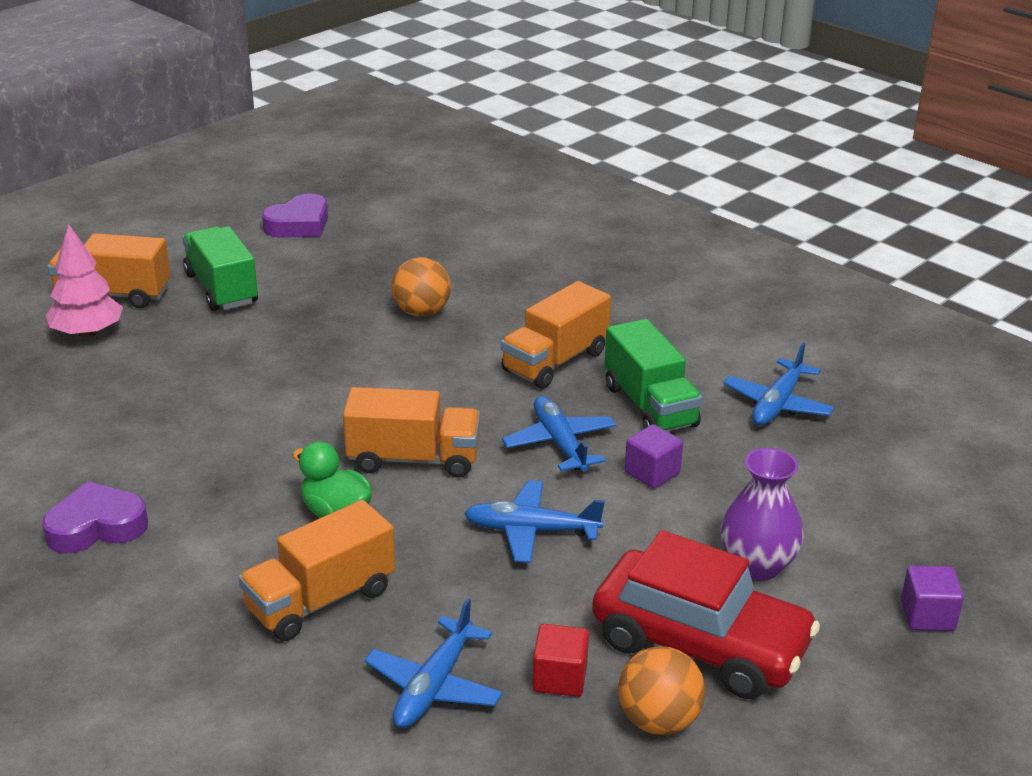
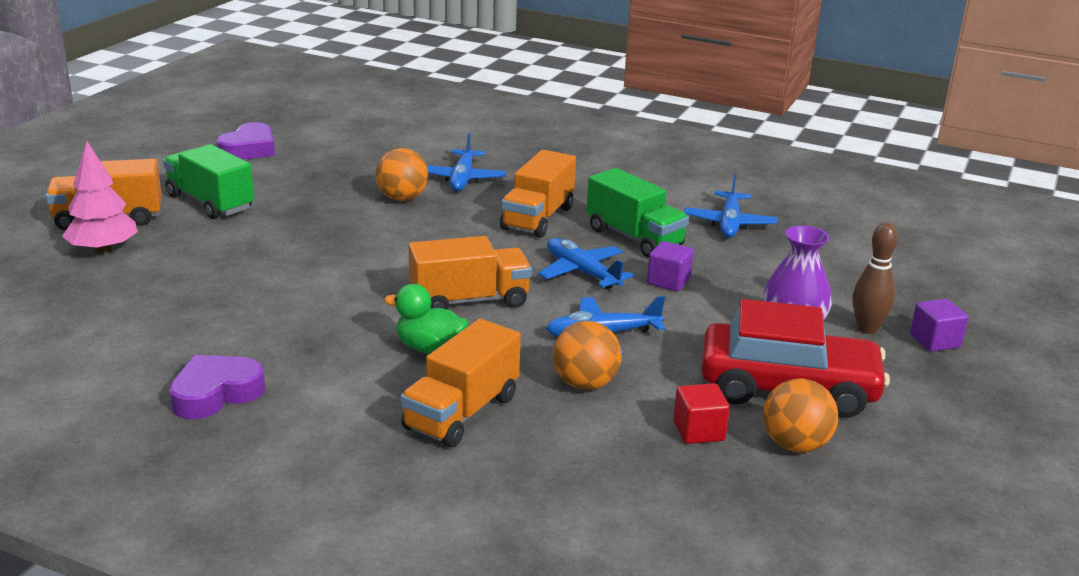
camera: 20 degrees left, 5 degrees down
blue plane [364,598,503,728] -> blue plane moved to [427,133,506,191]
none -> orange ball [553,321,622,390]
none -> brown bowling pin [852,223,898,334]

